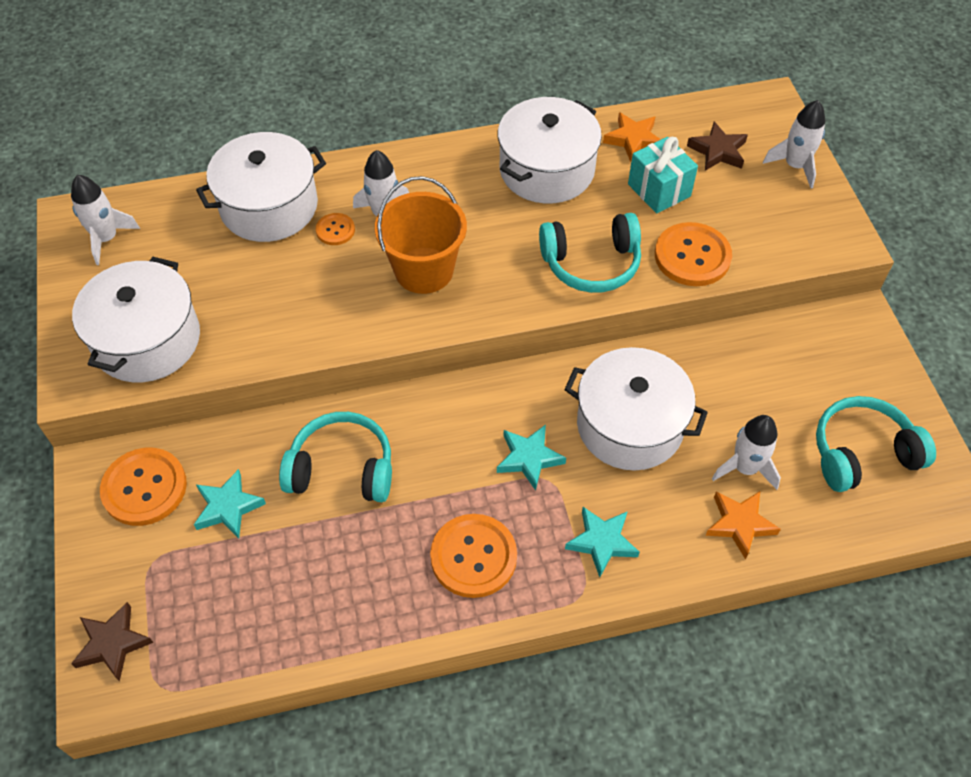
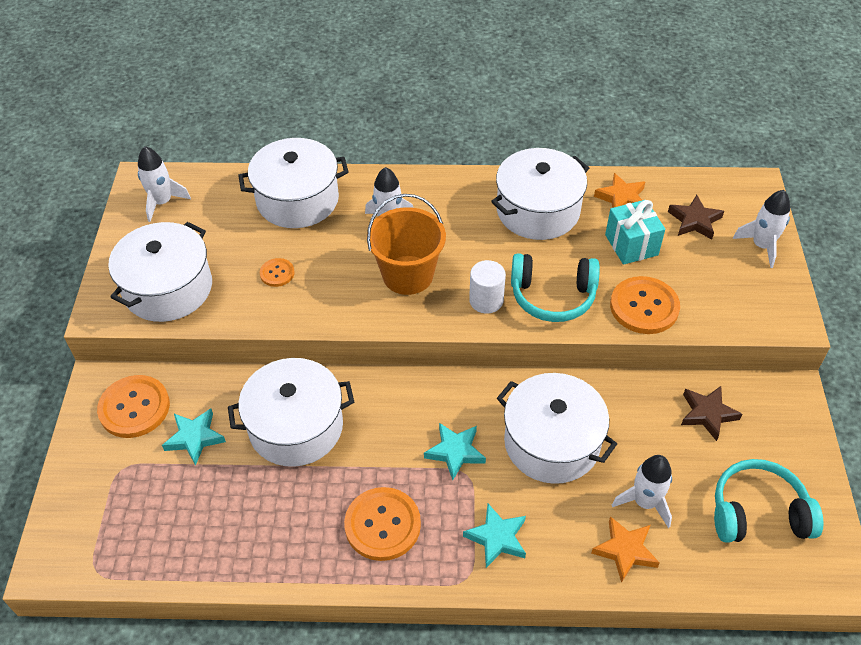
camera: 15 degrees right, 5 degrees down
brown star [71,602,154,682] -> brown star moved to [681,386,742,441]
turquoise headphones [279,412,392,502] -> white pot [228,358,354,467]
orange button [316,213,355,245] -> orange button moved to [260,258,295,287]
none -> white cylinder [469,260,506,314]

